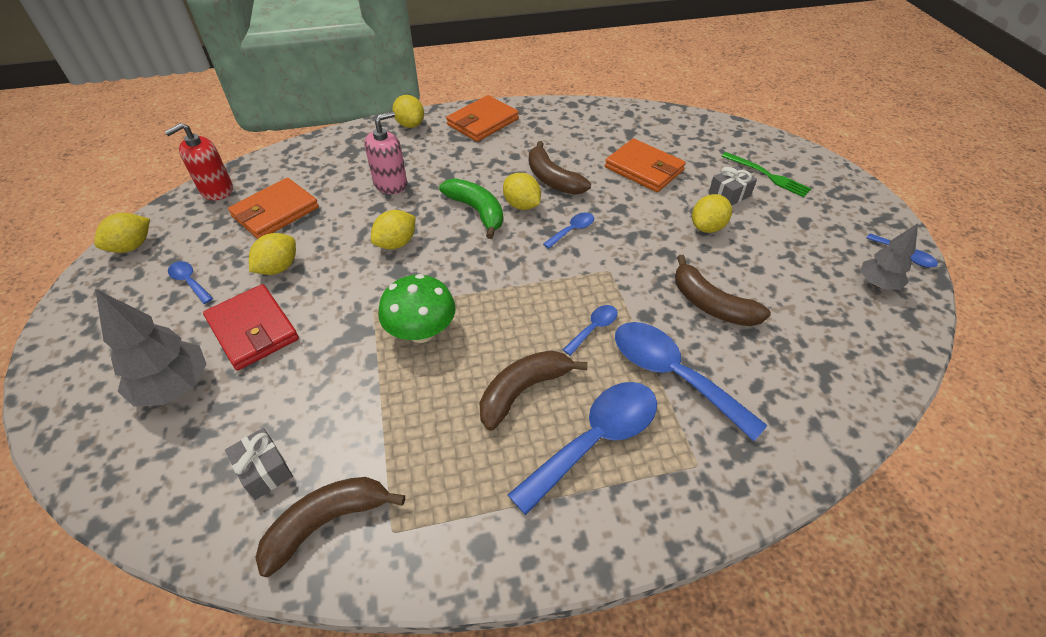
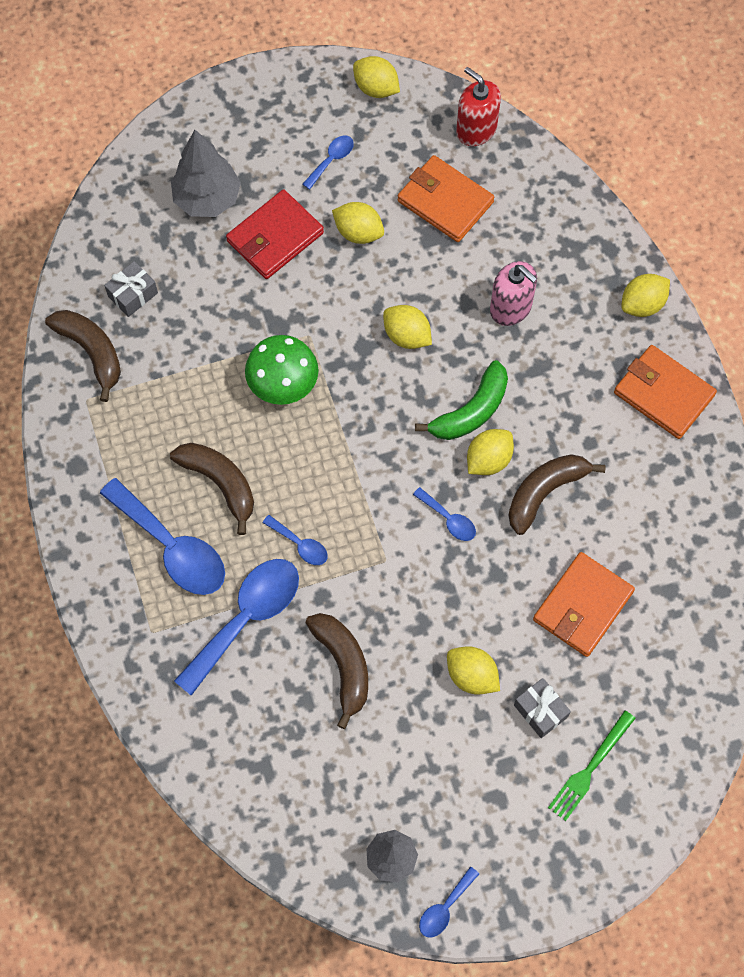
camera: 85 degrees right, 20 degrees up
brown banana [675,255,771,326] -> brown banana turned 120 degrees clockwise [306,613,368,729]

